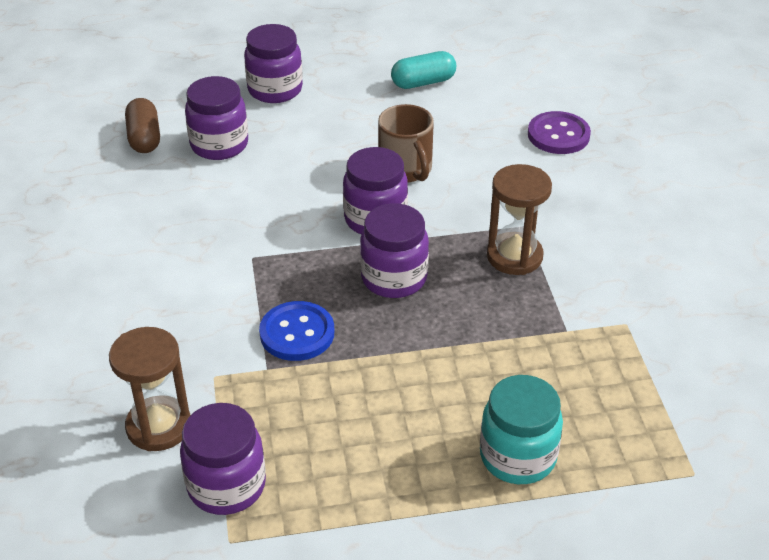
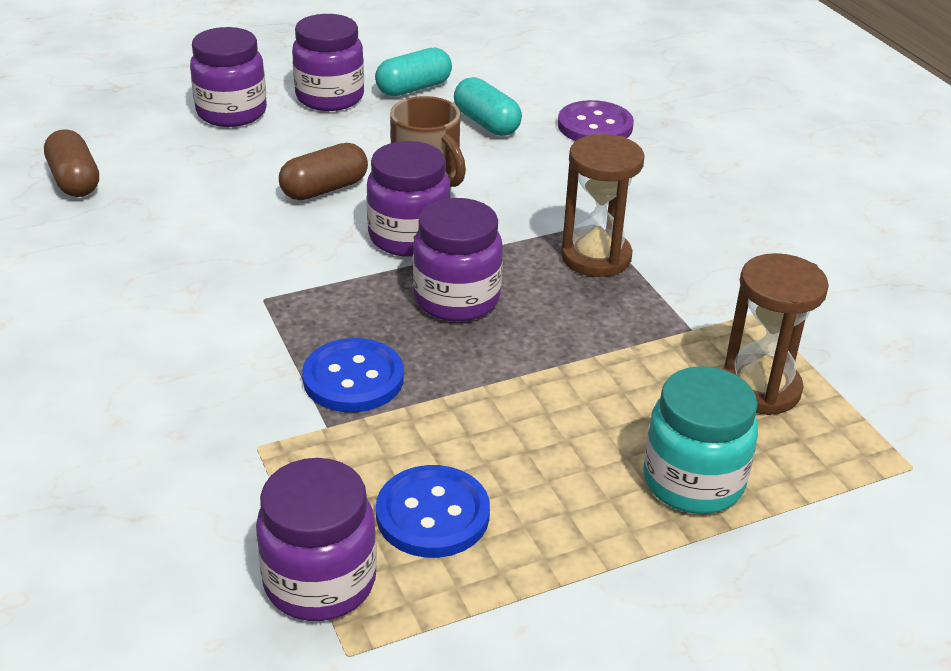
camera: 15 degrees left, 5 degrees down
brown hourglass [109,327,190,451] -> brown hourglass moved to [723,253,829,415]
purple jar [185,76,248,160] -> purple jar moved to [292,14,364,111]
none -> brown capsule [279,143,368,200]
none -> blue button [376,465,490,558]
none -> turquoise capsule [454,77,522,136]

